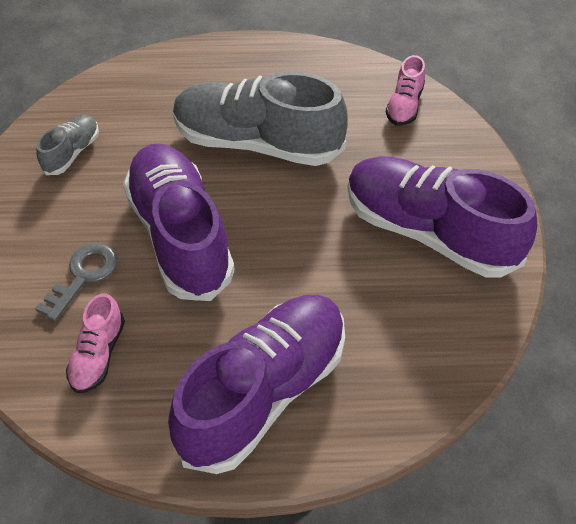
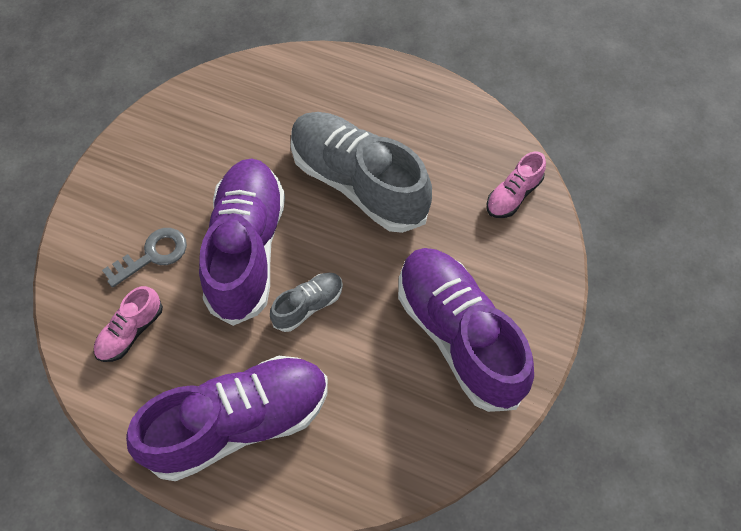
camera: 25 degrees right, 10 degrees up
grey shoe [37,115,99,175] -> grey shoe moved to [270,273,343,332]

